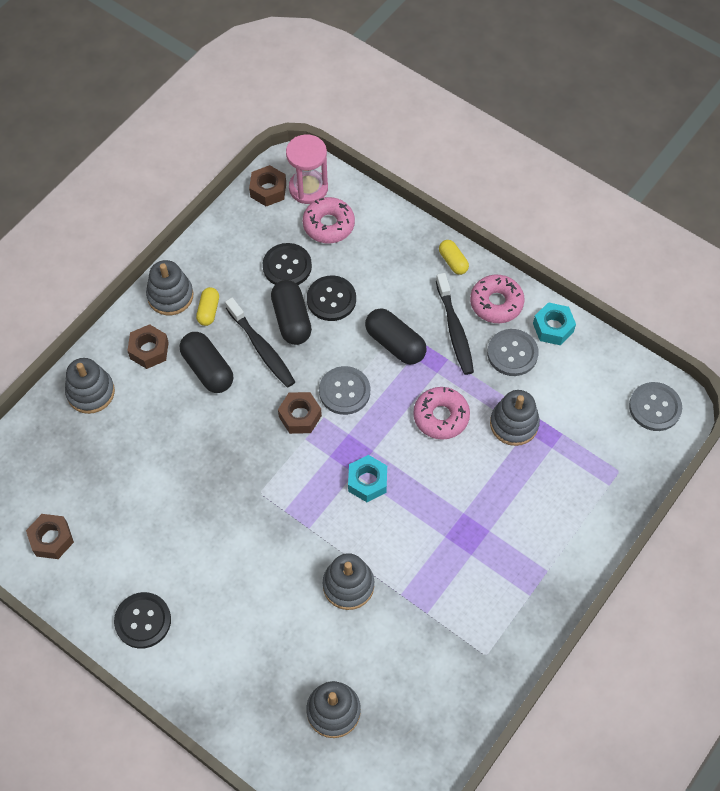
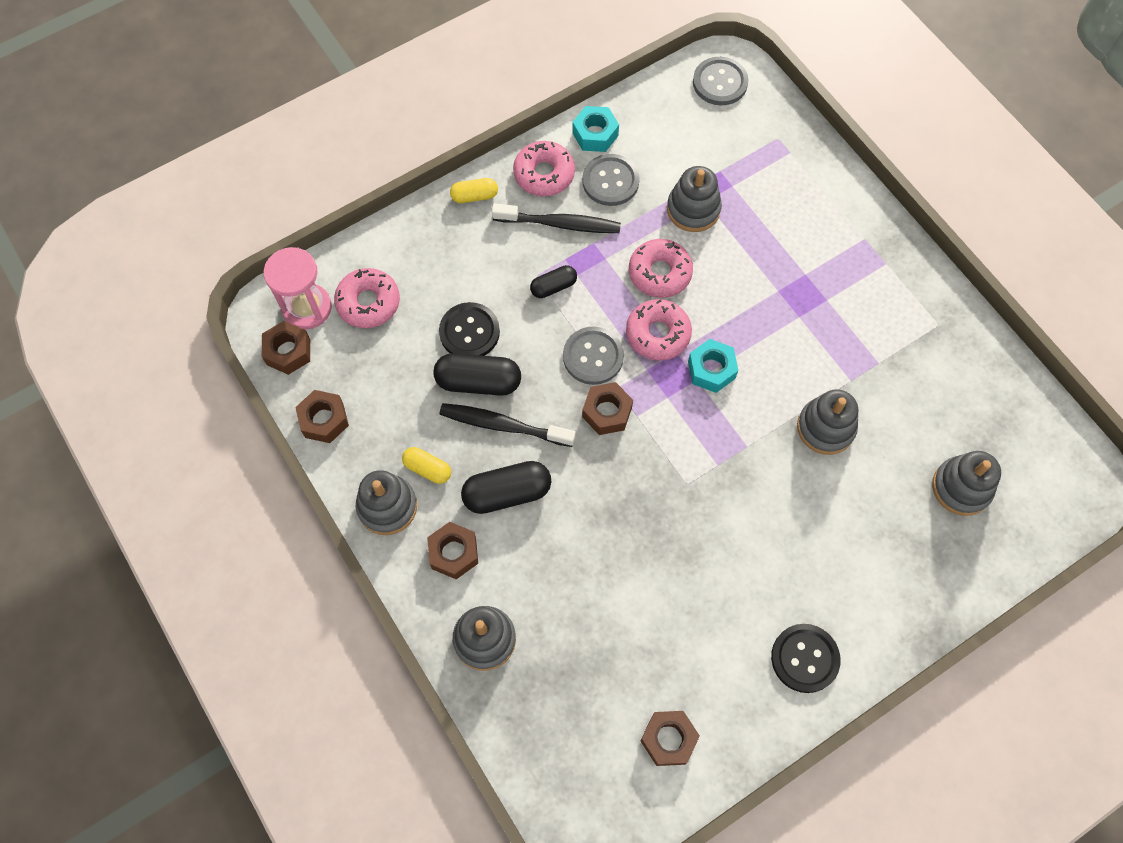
camera: 70 degrees left, 5 degrees up
black toothbrush [225,298,295,388] -> black toothbrush turned 150 degrees counterclockwise [439,403,575,447]
black button [263,243,312,285] -> none
black capsule [365,308,427,365] -> black capsule [530,265,577,298], size x0.59
none -> brown nut [295,390,349,443]
none -> pink donut [626,299,692,361]

